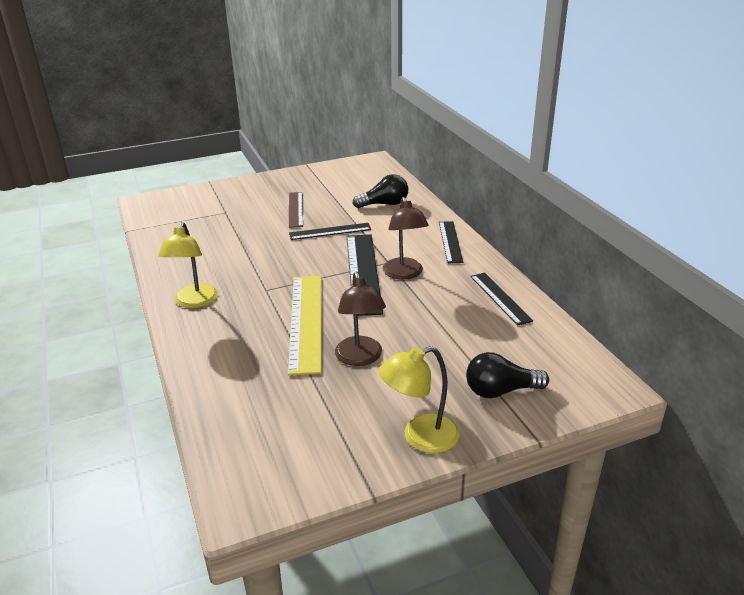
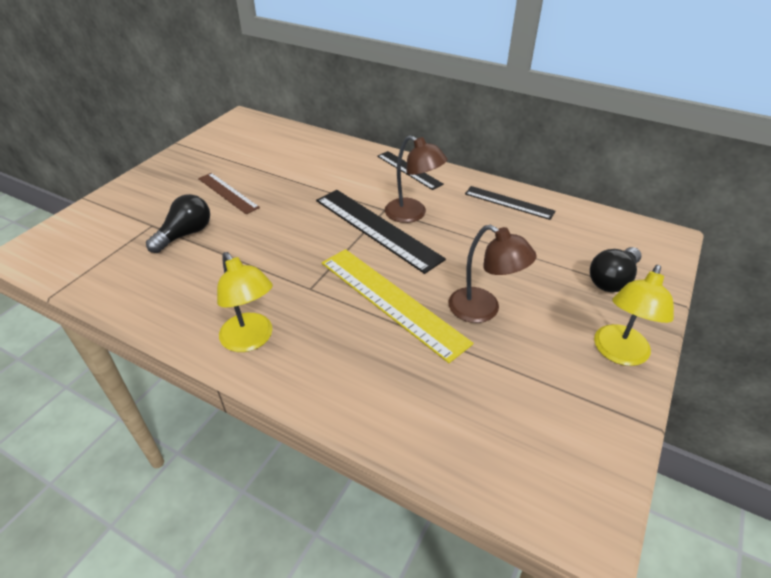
camera: 40 degrees left, 10 degrees up
black ruler [289,223,371,240] -> none
black light bulb [353,174,408,208] -> black light bulb moved to [146,194,210,253]

